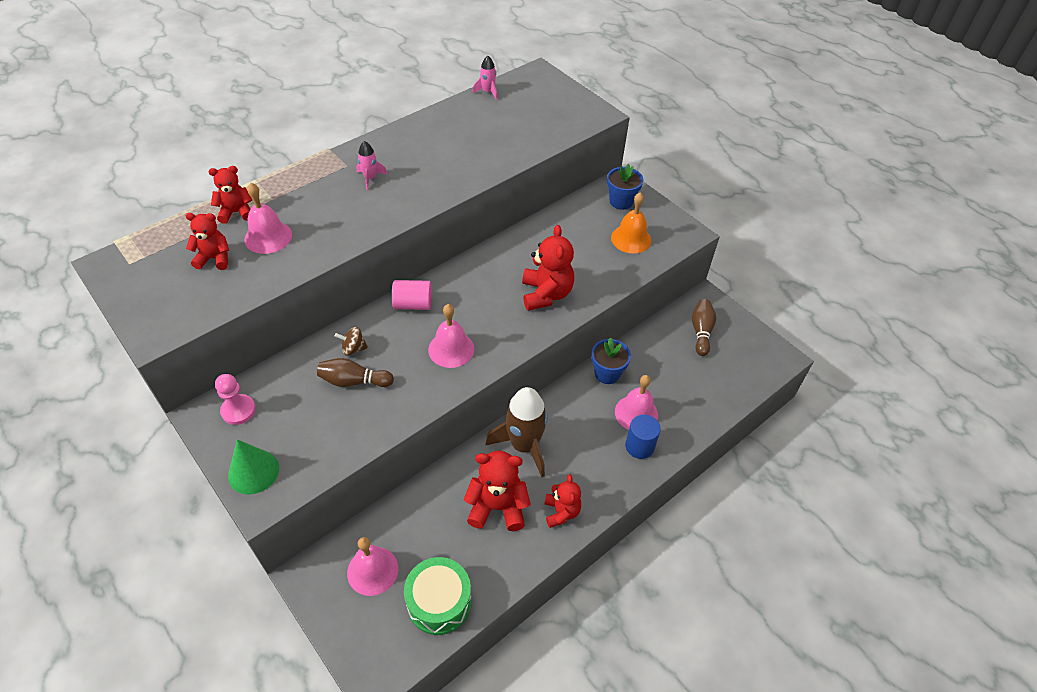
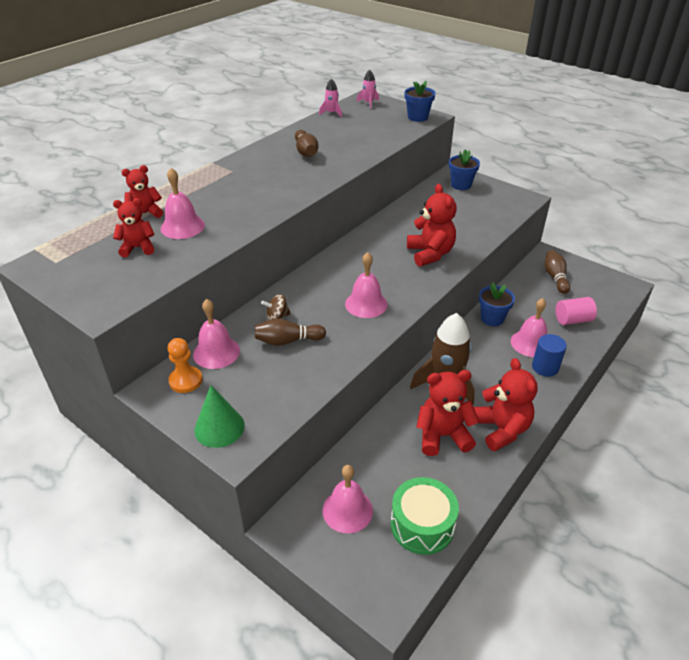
camera: 10 degrees left, 10 degrees down
pink pawn [215,374,256,425] -> orange pawn [168,338,202,393]
pink rocket [356,141,387,190] -> pink rocket moved to [357,70,379,109]
pink cylinder [392,280,432,310] -> pink cylinder moved to [556,297,597,325]
red teddy bear [544,474,581,528] -> red teddy bear [474,358,538,451], size x1.57
orange bell [611,192,651,254] -> none
none -> pink bell [193,299,240,369]
none -> brown bowling pin [295,130,318,157]
none -> blue flower pot [404,81,435,122]

